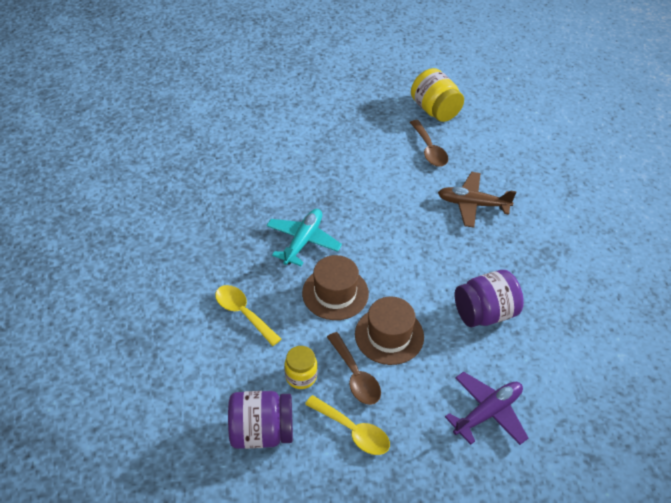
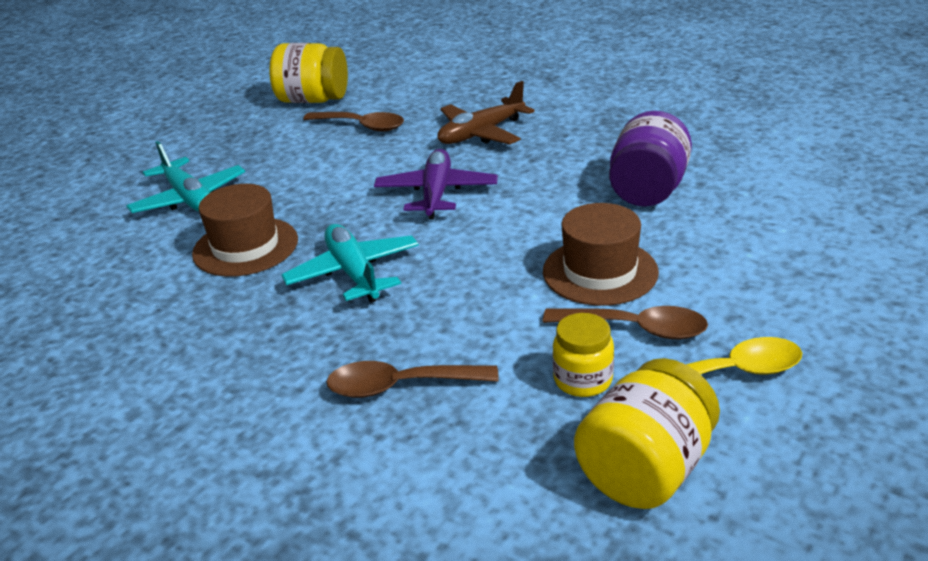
camera: 45 degrees left, 15 degrees down
yellow spoon [215,285,281,346] -> brown spoon [326,361,499,398]
purple jar [228,391,293,449] -> yellow jar [574,358,720,509]
brown hat [302,255,369,320] -> brown hat moved to [192,184,298,277]
purple plane [445,372,528,445] -> purple plane moved to [374,149,498,220]
none -> turquoise plane [126,141,245,213]

